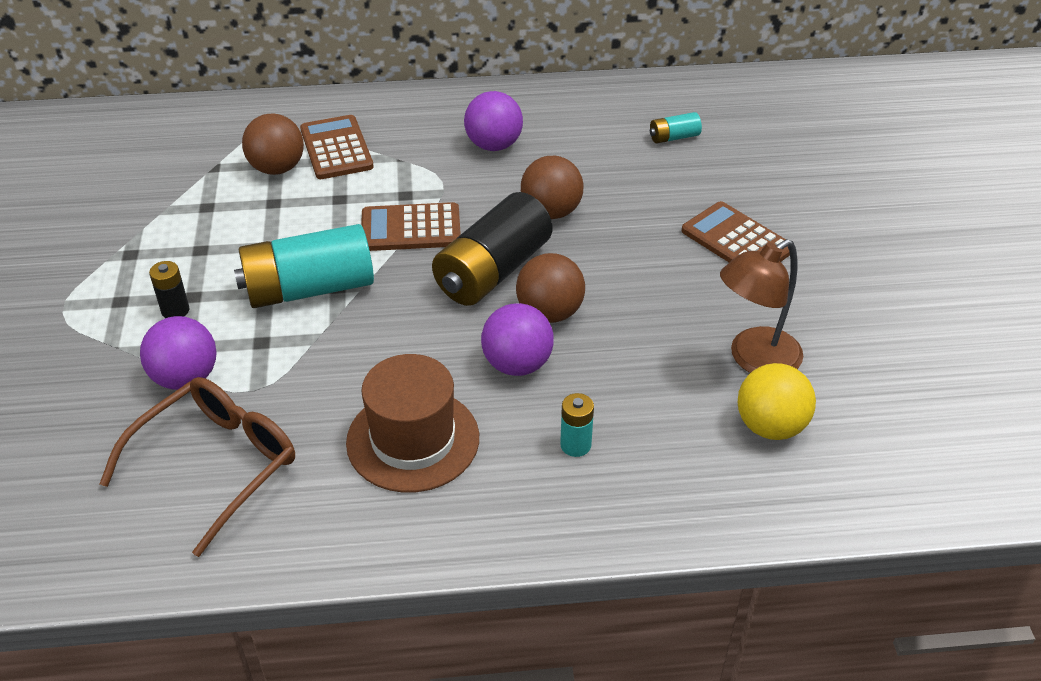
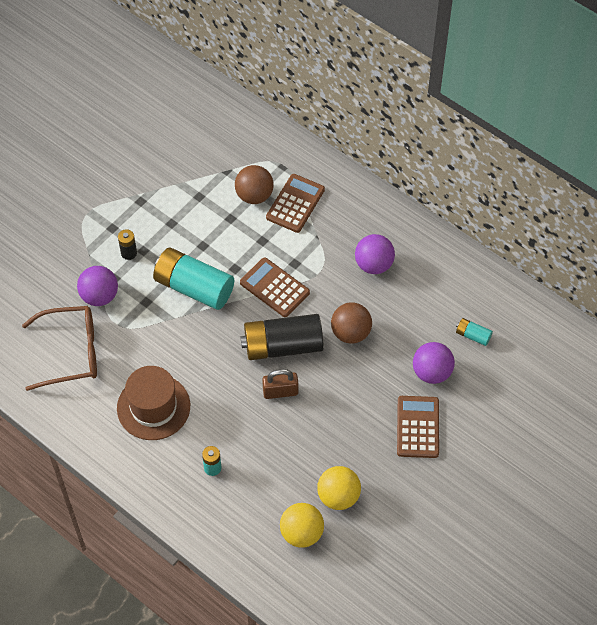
camera: 45 degrees right, 15 degrees up
purple ball [481,303,554,376] -> purple ball moved to [413,342,455,384]
brown ball [516,253,585,323] -> brown padlock [262,369,298,399]
brown lamp [720,239,803,373] -> yellow ball [317,466,361,510]

